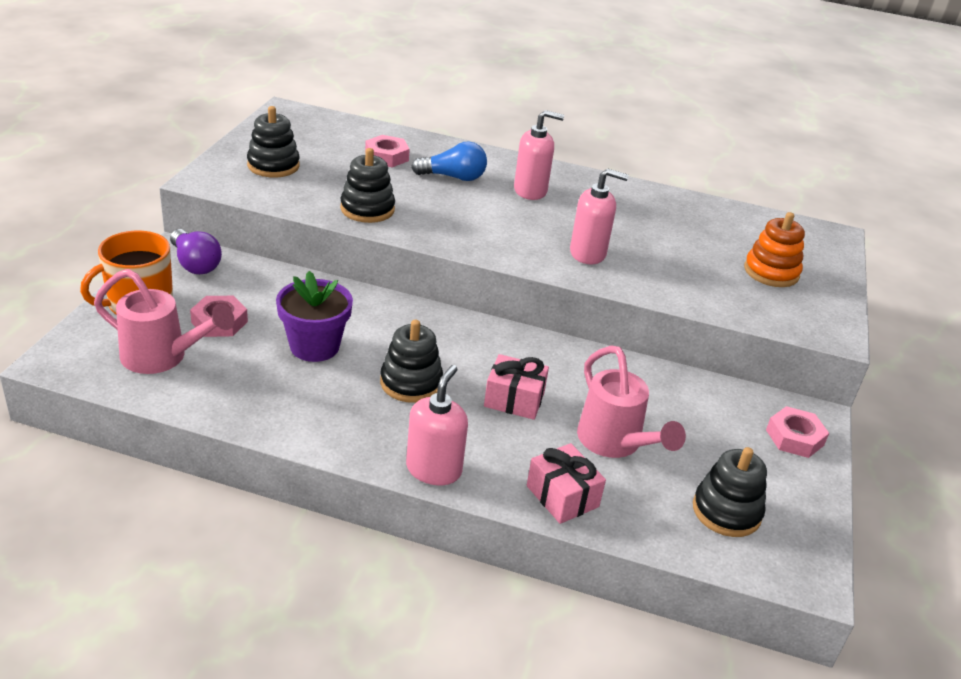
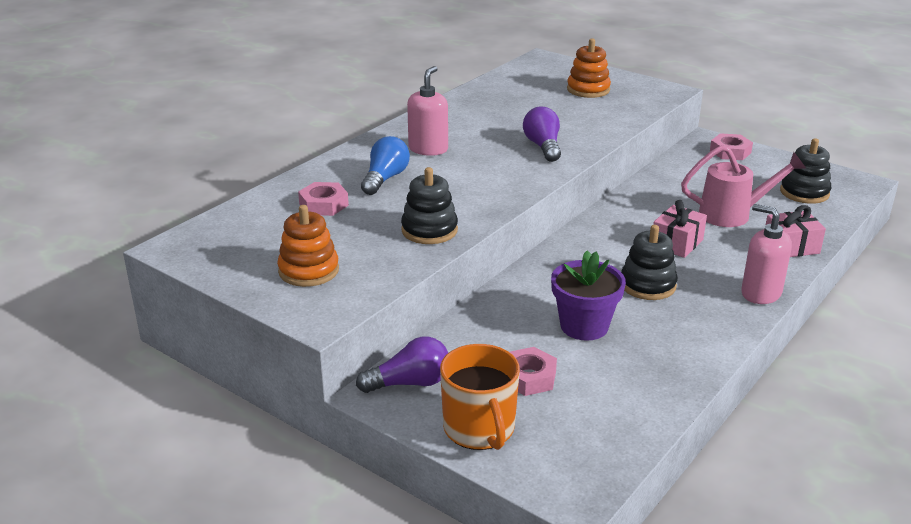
camera: 65 degrees left, 5 degrees down
pink watering can [94,269,235,374] -> none
black stacking toy [247,106,300,178] -> orange stacking toy [277,205,339,287]
pink soap dispenser [570,168,629,265] -> purple light bulb [523,107,561,162]

